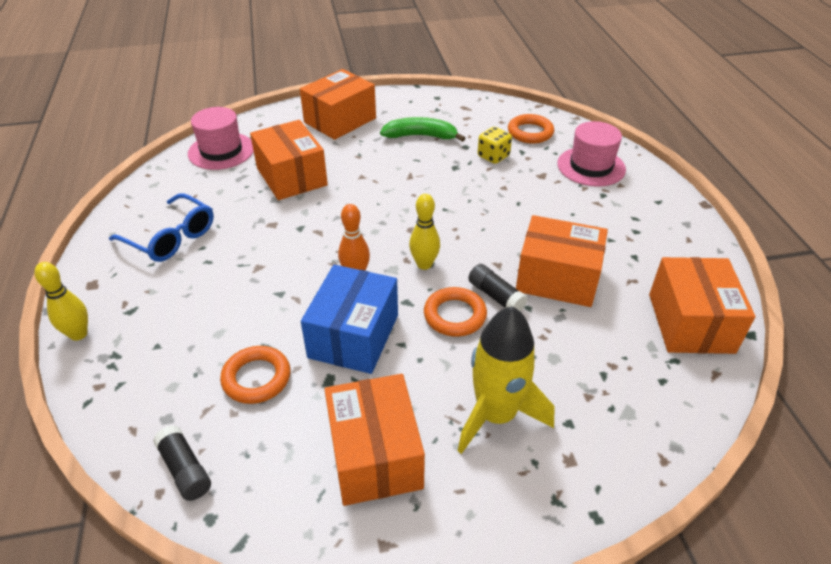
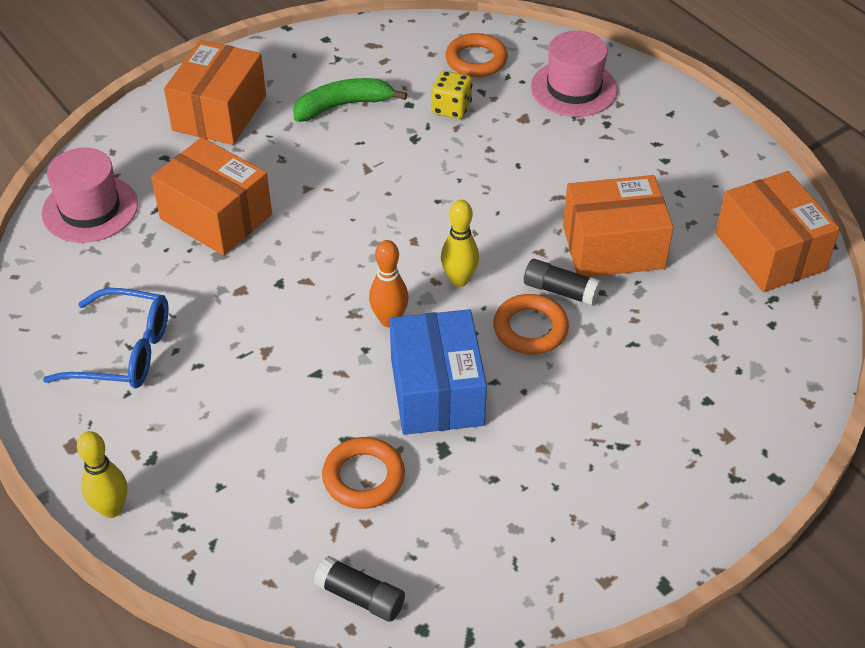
camera: 25 degrees left, 5 degrees up
orange box [324,374,425,506] -> none
yellow rocket [458,306,554,454] -> none

